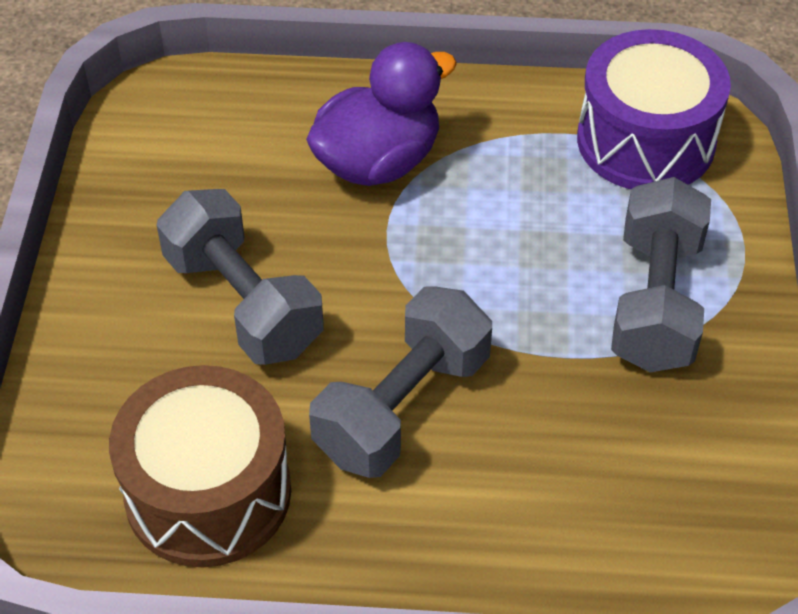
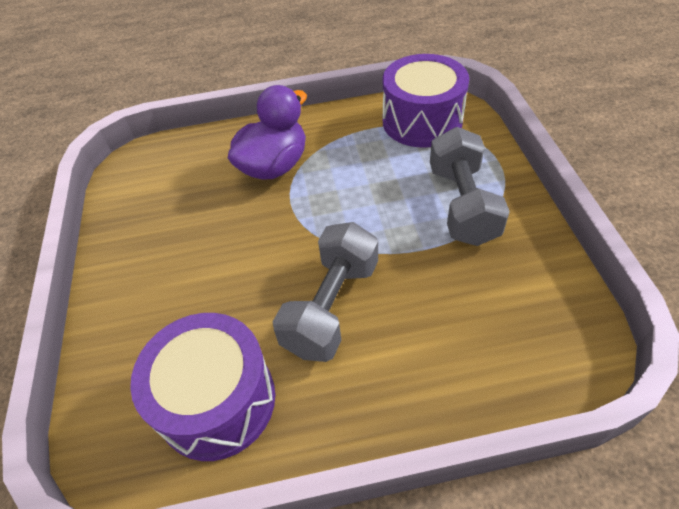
camera: 10 degrees left, 0 degrees up
brown drum [109,365,291,567] -> purple drum [130,313,275,461]
grey dumbbell [157,189,323,365] -> none

